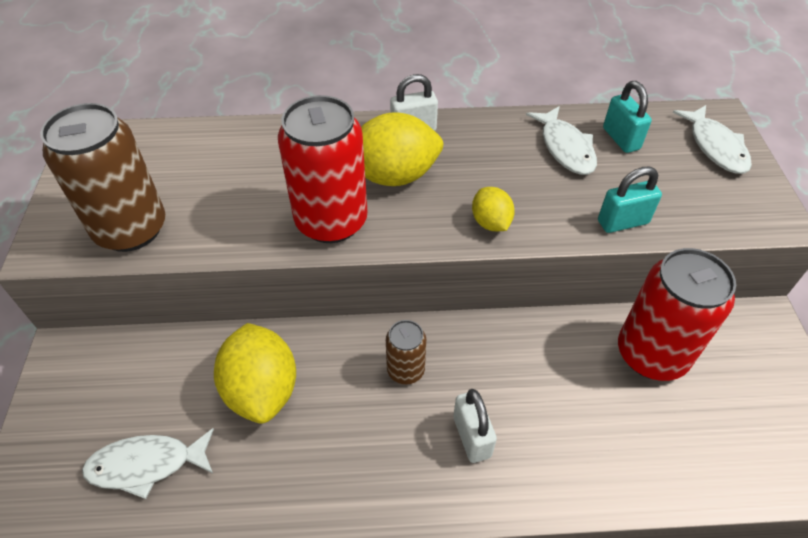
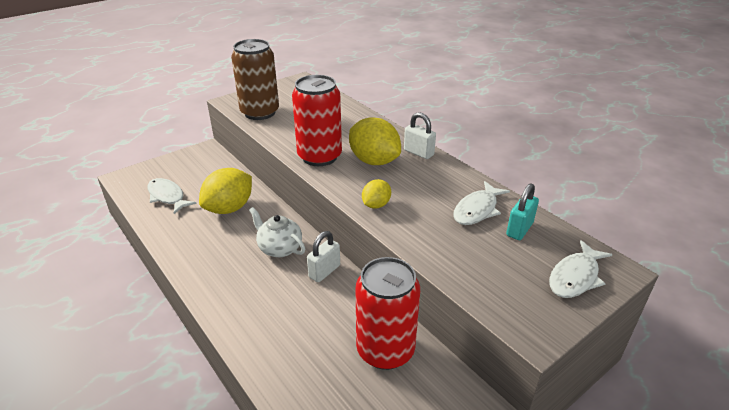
camera: 55 degrees right, 15 degrees down
brown can [386,320,426,384] -> white teapot [249,207,305,257]
white padlock [453,389,497,463] -> white padlock moved to [307,231,340,282]
turquoise padlock [598,167,662,233] -> none

